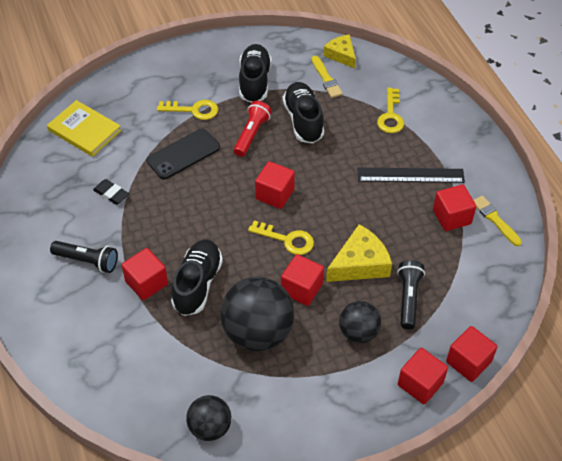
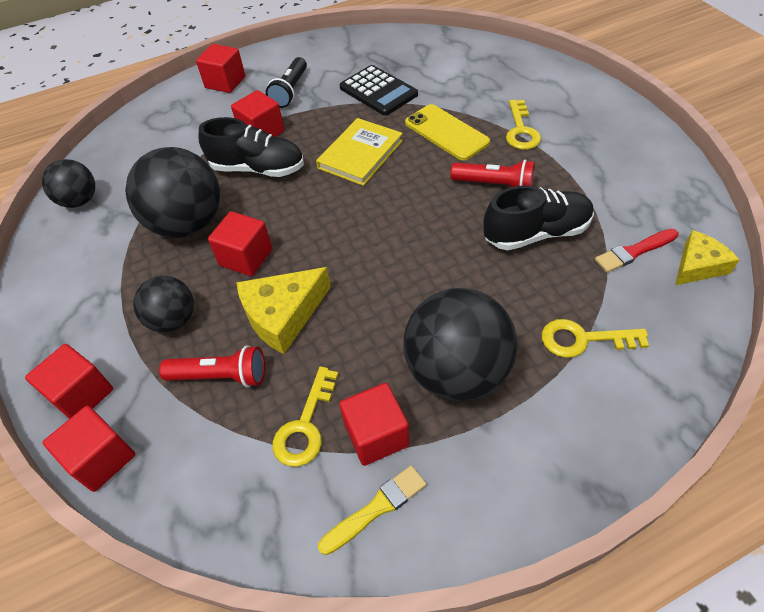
camera: 90 degrees right, 0 degrees up
yellow book [47,100,121,157] -> yellow book moved to [316,118,403,186]
black eraser [93,179,129,205] -> black calculator [339,65,418,116]
black phone [146,129,220,179] -> yellow phone [405,104,490,161]
black shoe [239,44,272,103] -> none
yellow key [248,221,314,255] -> yellow key moved to [272,366,338,467]
red cube [255,161,295,209] -> red cube moved to [196,44,245,93]
yellow brush [312,56,343,98] -> red brush [595,229,679,273]
yellow cheese [326,224,392,282] -> yellow cheese turned 90 degrees clockwise [236,267,331,354]
black ruler [357,168,465,183] -> black ball [403,288,517,401]
black flashlight [397,260,425,329] -> red flashlight [159,345,265,388]

